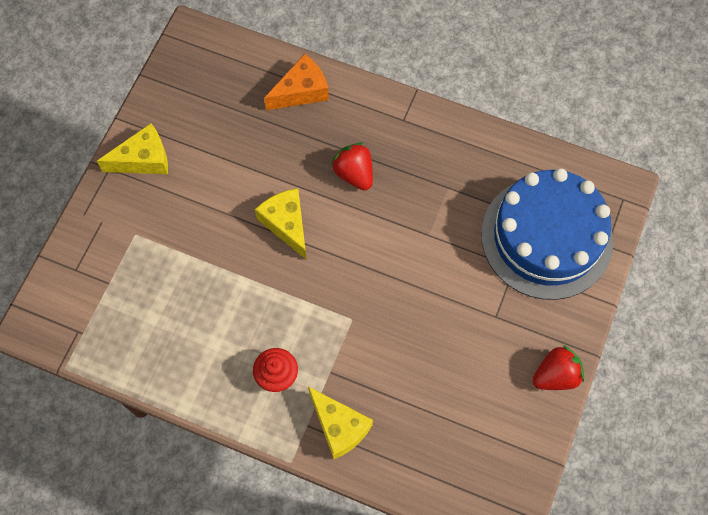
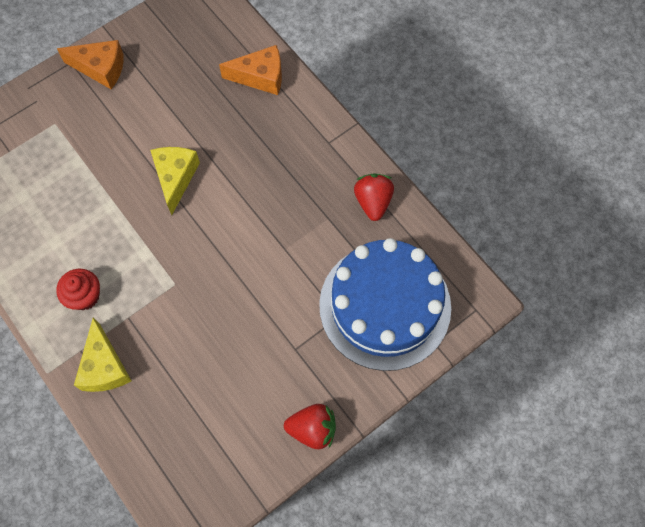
camera: 30 degrees right, 0 degrees up
yellow cheese [97,123,168,174] -> orange cheese [57,40,124,89]
red strawberry [331,142,373,191] -> red strawberry moved to [354,173,394,221]

